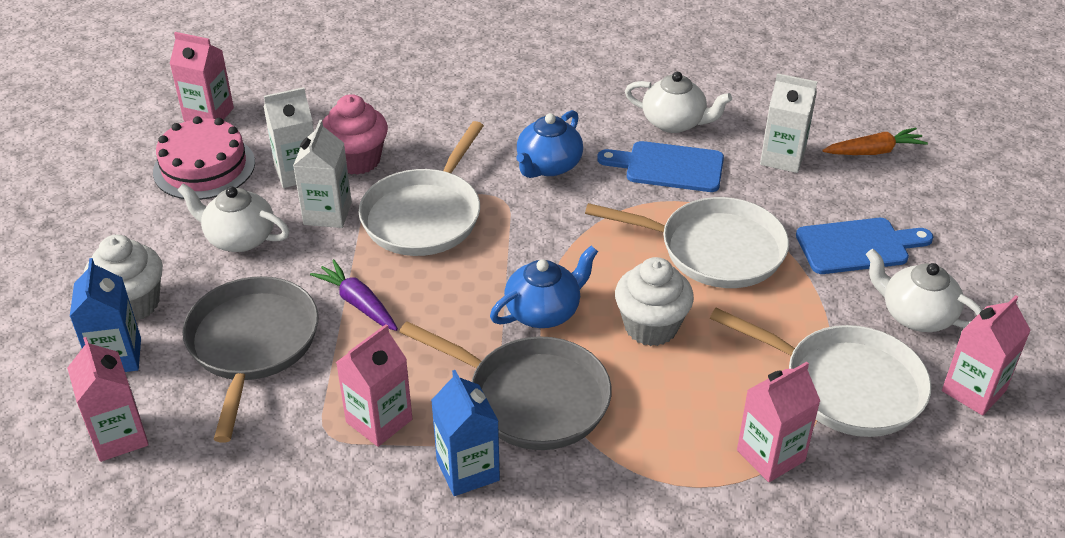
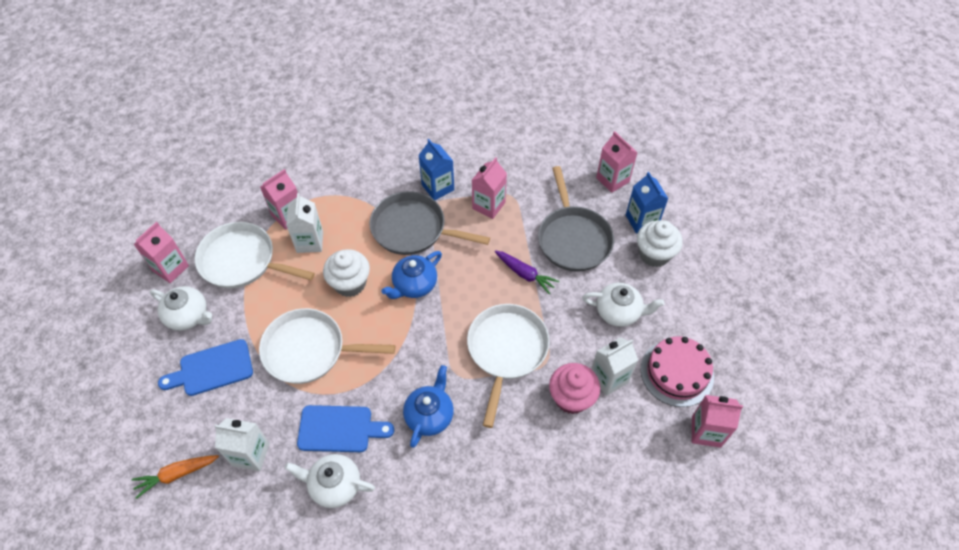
camera: 170 degrees right, 15 degrees up
white carton [293,120,352,228] -> white carton moved to [286,193,323,253]

